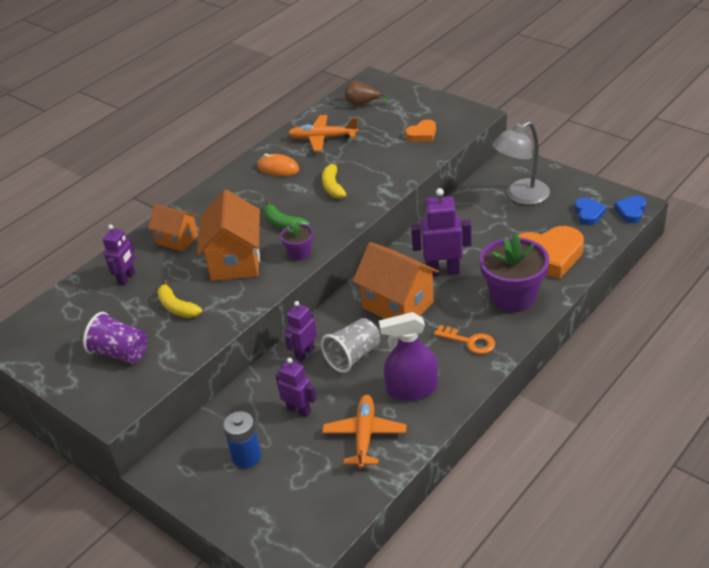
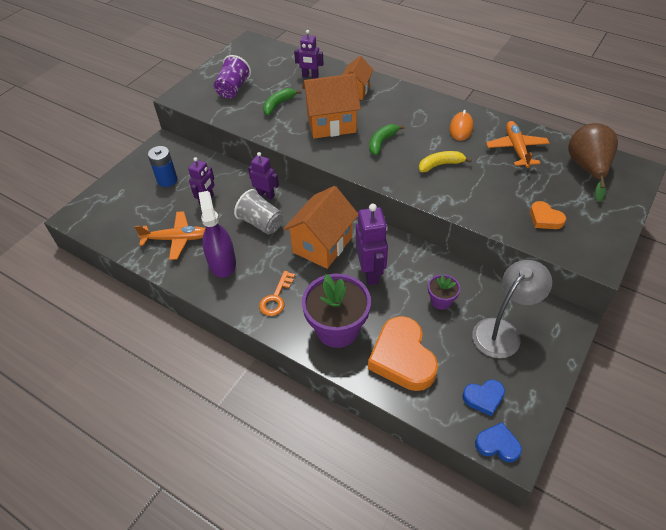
camera: 80 degrees right, 10 degrees up
yellow banana [157,279,202,318] -> green banana [263,88,301,115]
purple flower pot [280,221,313,260] -> purple flower pot moved to [428,274,460,310]
brown pear [345,81,388,106] -> brown pear [568,123,618,202], size x1.73
grey lamp [492,121,550,205] -> grey lamp turned 90 degrees clockwise [472,260,552,358]

